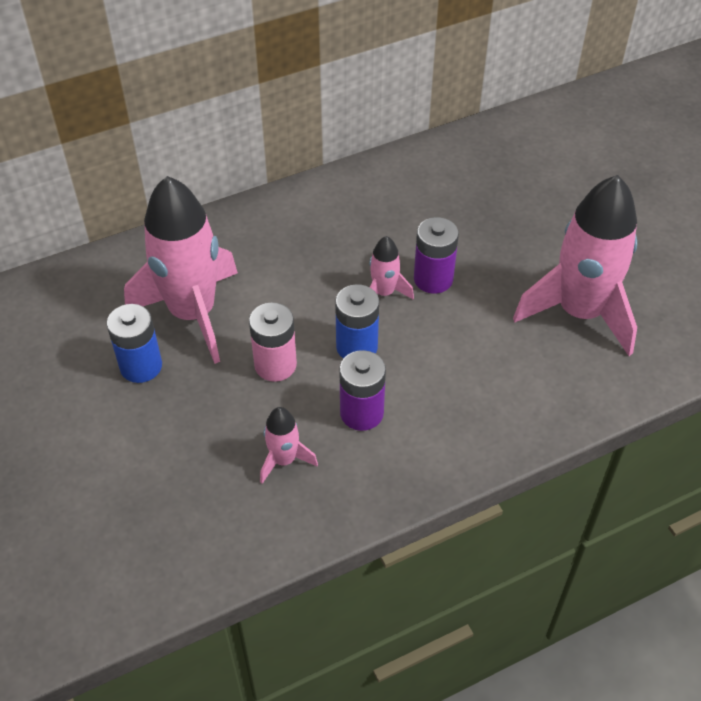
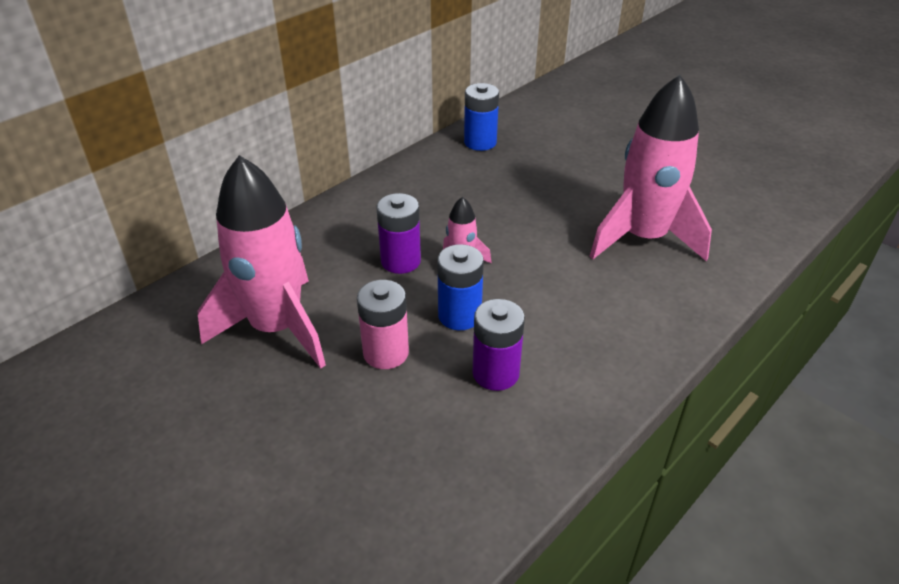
camera: 20 degrees left, 10 degrees down
blue battery [107,304,162,383] -> blue battery moved to [464,83,499,151]
pink rocket [260,407,318,484] -> none
purple battery [414,217,459,294] -> purple battery moved to [377,193,421,274]

